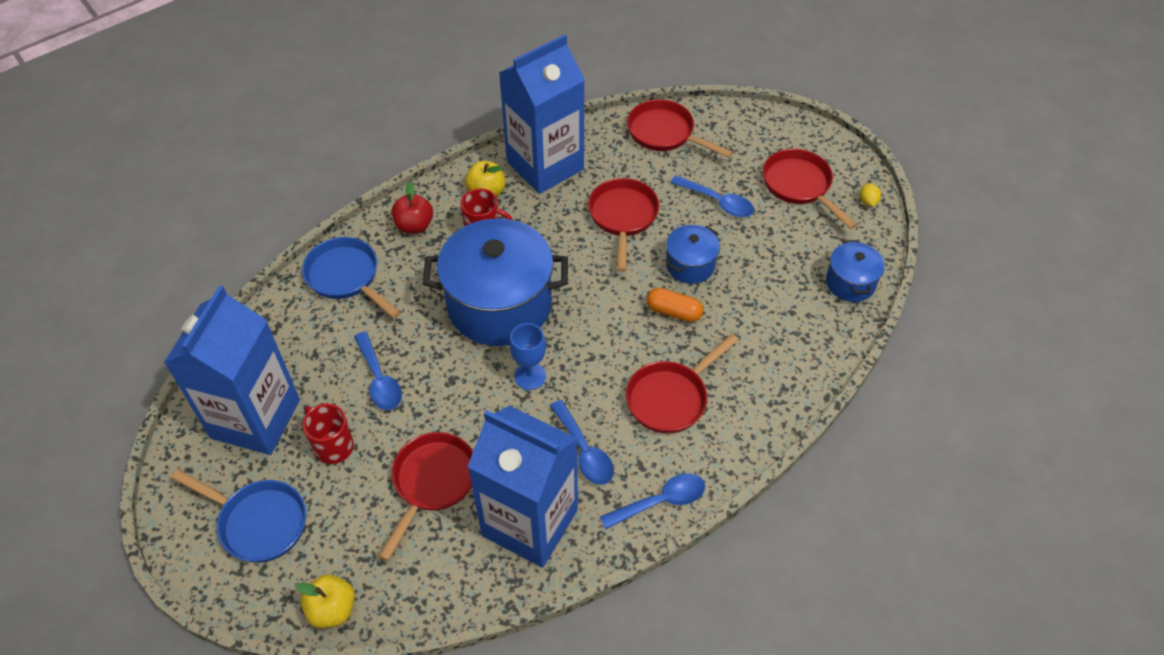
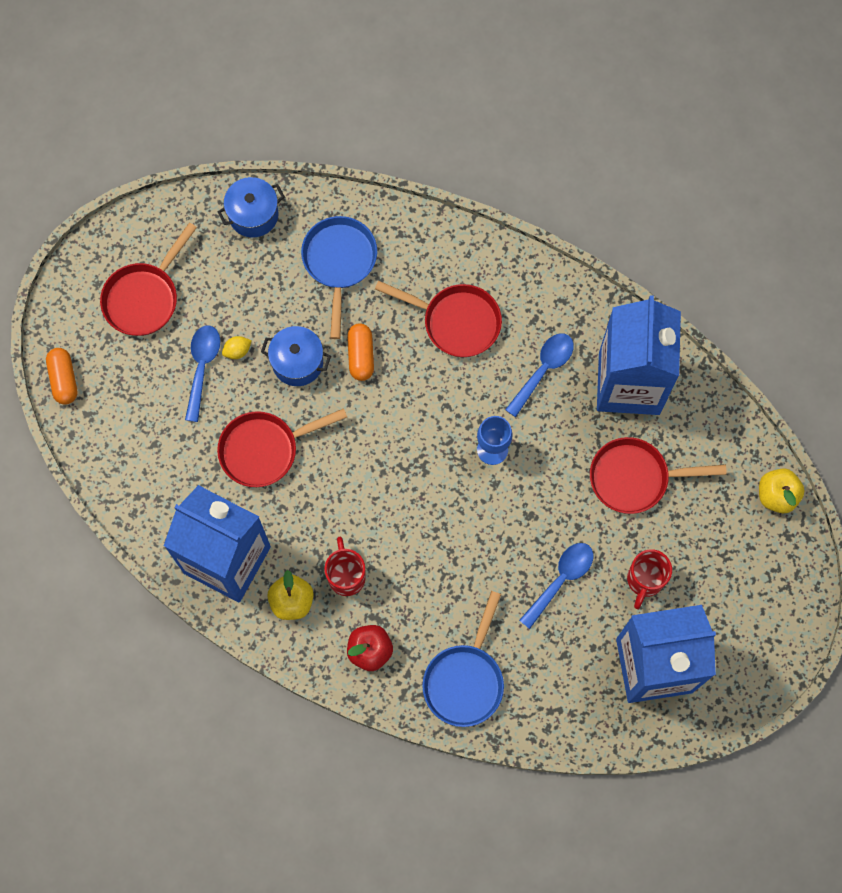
camera: 115 degrees left, 20 degrees up
blue pan [171,469,306,563] -> blue pan moved to [301,216,377,339]
blue pot [423,218,568,346] -> none
blue spoon [600,473,705,530] -> none
red pan [627,99,733,158] -> none
yellow lemon [860,183,881,207] -> yellow lemon moved to [222,336,252,359]
none -> orange capsule [46,348,77,405]

